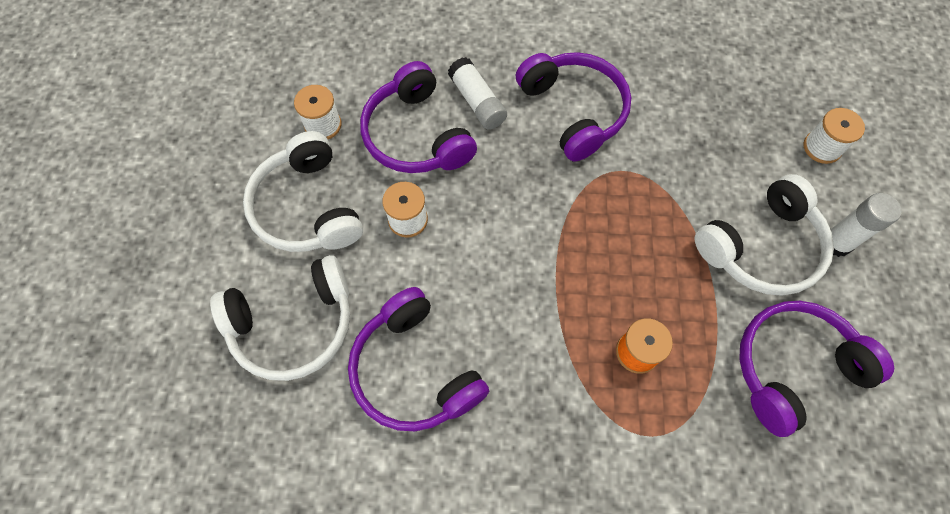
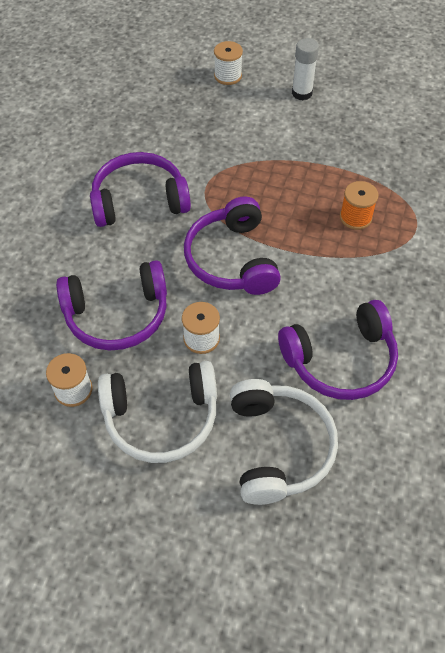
camera: 75 degrees left, 10 degrees down
white glue stick [448,57,507,130] -> none
white headphones [695,174,834,296] -> none
purple headphones [739,301,894,437] -> purple headphones moved to [184,196,281,295]

